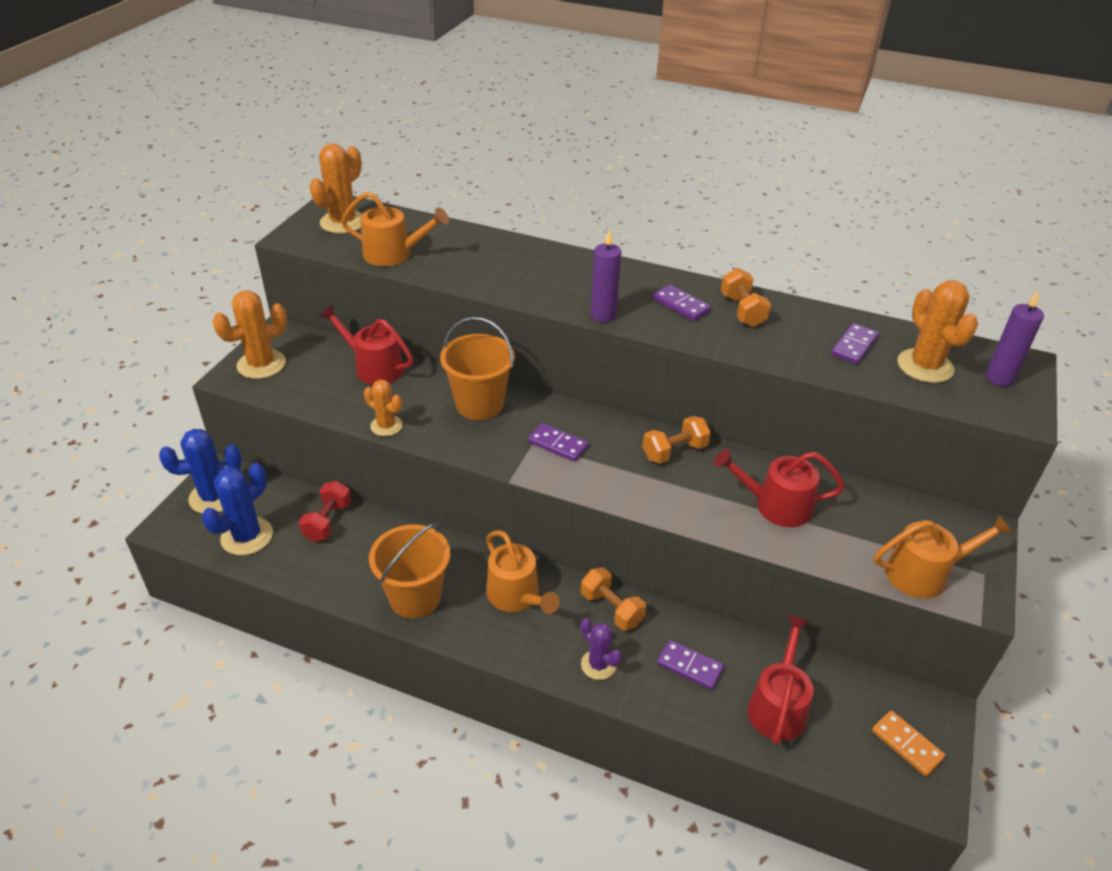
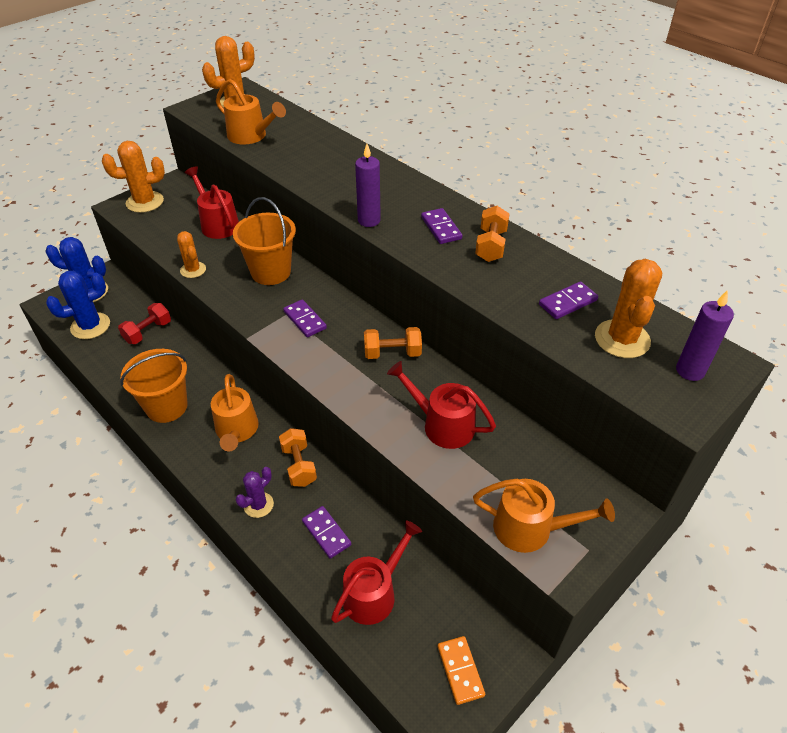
camera: 25 degrees right, 5 degrees up
purple cactus [581,618,622,680] -> purple cactus turned 60 degrees clockwise [236,467,274,518]

